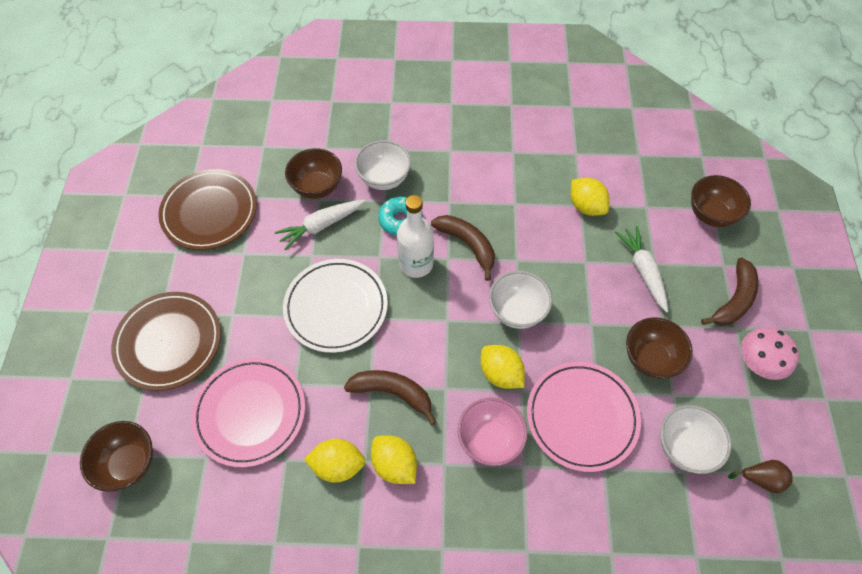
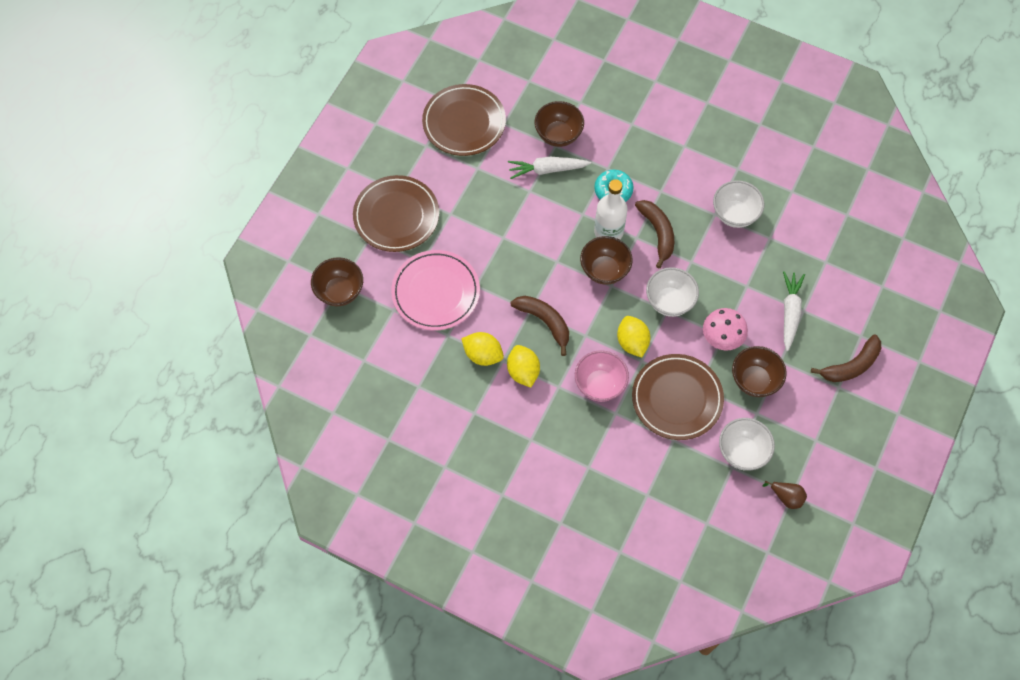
camera: 25 degrees right, 5 degrees up
white plate [283,259,388,353] -> none
white bowl [355,140,411,190] -> white bowl moved to [713,180,764,228]
pink plate [527,362,641,472] -> brown plate [632,354,724,440]
yellow lemon [571,178,610,216] -> none
brown bowl [691,175,751,227] -> brown bowl moved to [580,236,633,285]
pink mushroom [741,327,799,380] -> pink mushroom moved to [703,308,748,351]

